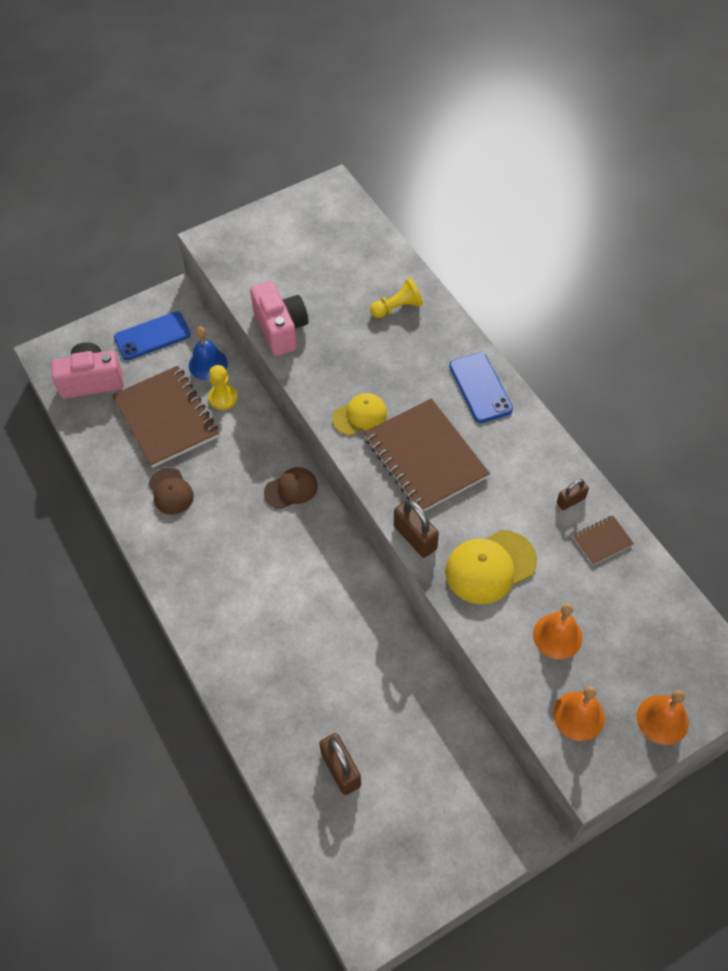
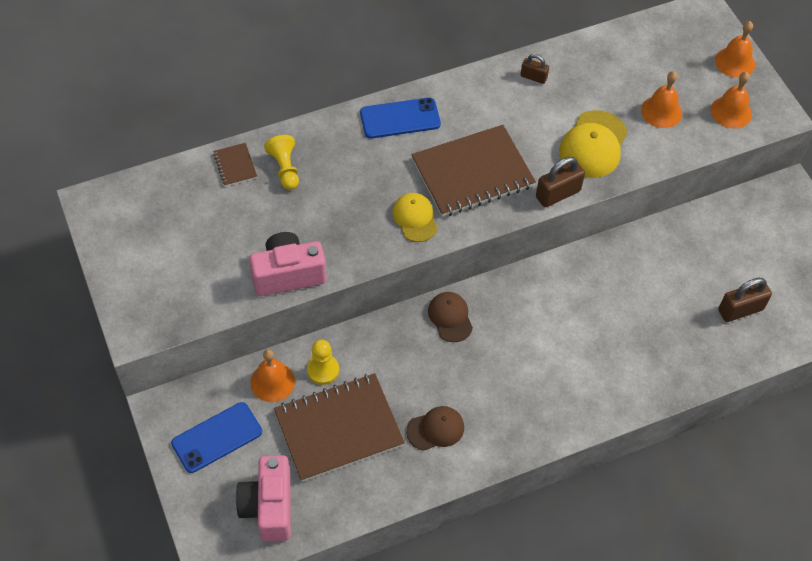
camera: 85 degrees left, 0 degrees up
blue phone [114,311,191,360] -> blue phone turned 75 degrees clockwise [171,402,262,473]
blue bell [189,327,228,380] -> orange bell [250,349,295,402]
yellow cap [445,530,537,604] -> yellow cap turned 45 degrees clockwise [559,110,627,178]
brown padlock [557,479,589,510] -> brown padlock turned 45 degrees counterclockwise [521,54,549,84]
brown notebook [573,516,634,565] -> brown notebook moved to [213,143,257,187]

